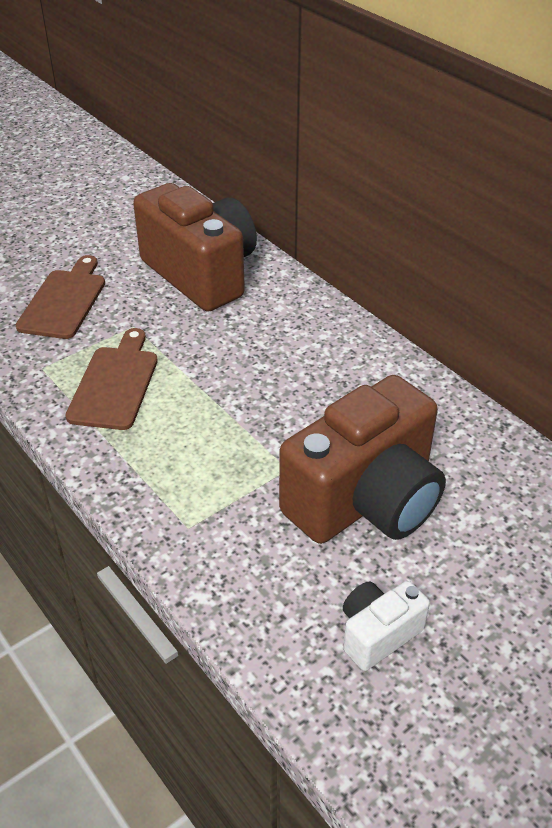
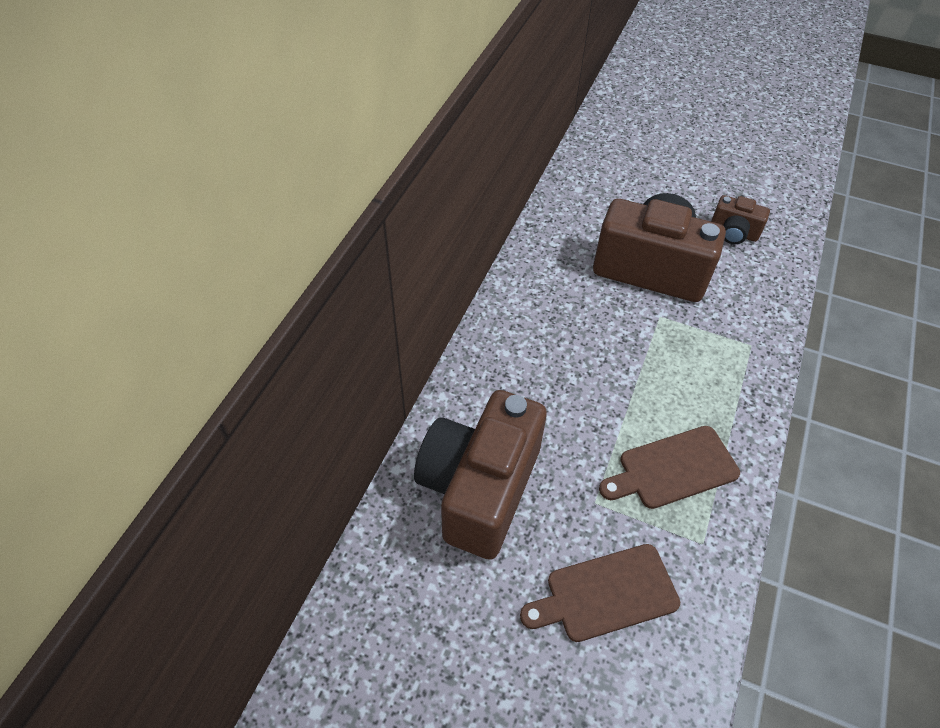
camera: 120 degrees left, 10 degrees up
white camera [343,581,430,671] -> brown camera [711,195,770,244]

